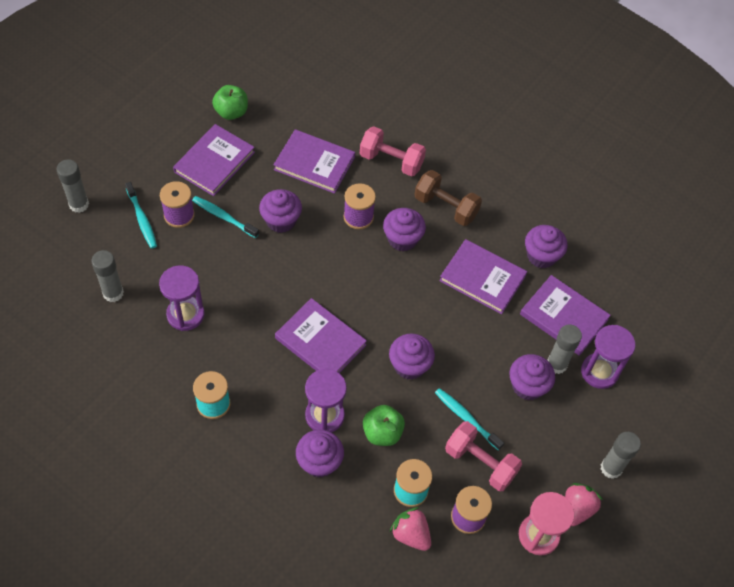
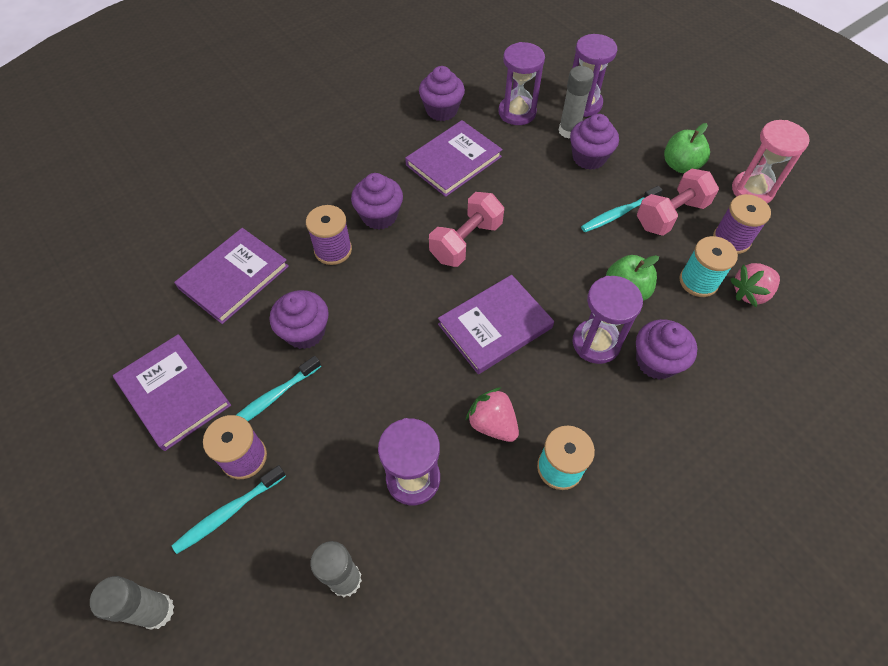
camera: 70 degrees left, 0 degrees up
turquoise toothbrush [125,182,157,249] -> turquoise toothbrush turned 150 degrees clockwise [172,465,286,554]
green apple [212,85,248,120] -> green apple moved to [664,123,710,173]
pink dumbbell [360,126,426,177] -> pink dumbbell moved to [429,192,504,267]
purple cupcake [389,334,435,380] -> none
brown dumbbell [415,170,482,226] -> none
purple book [520,275,611,356] -> purple hourglass [498,42,545,125]
pink strawberry [565,483,603,526] -> pink strawberry moved to [466,387,519,442]
grey glue stick [601,432,641,479] -> none

